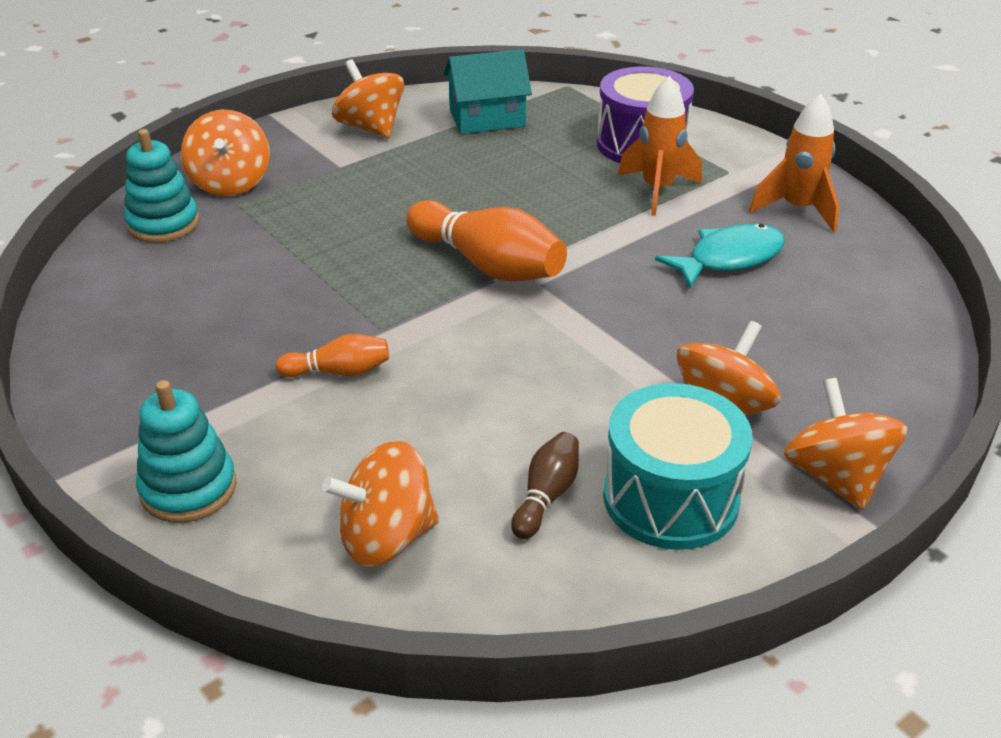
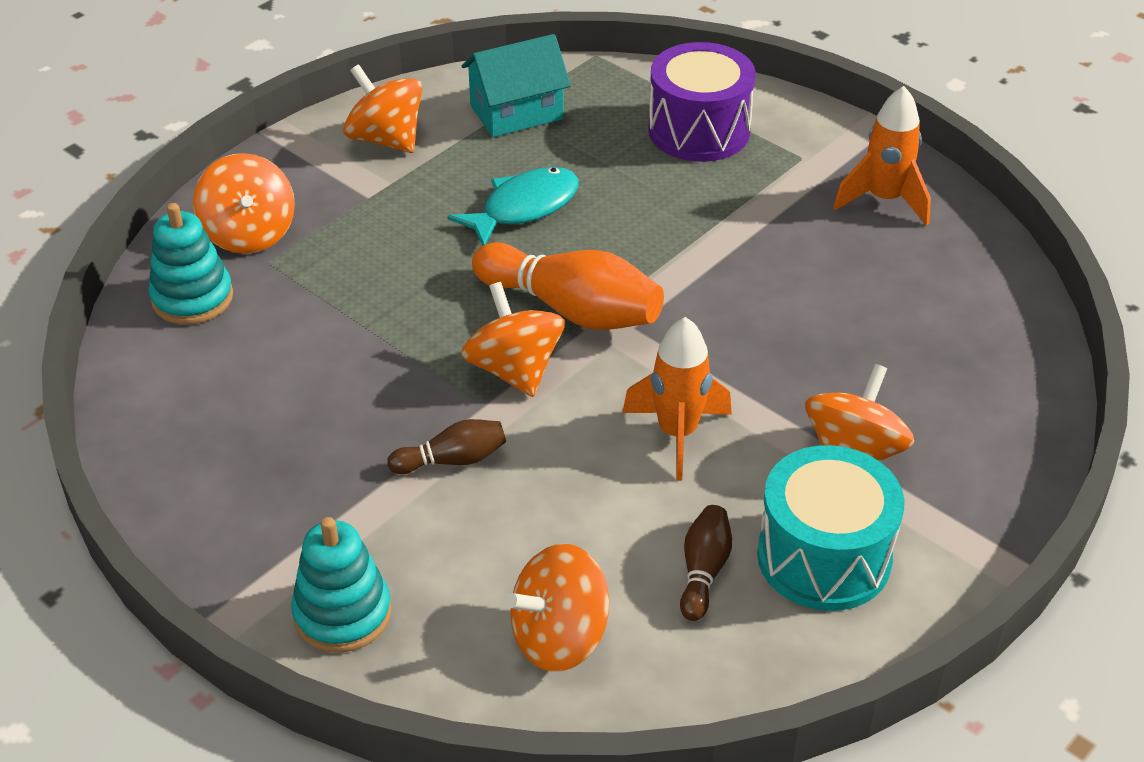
camera: 10 degrees left, 5 degrees up
orange bowling pin [276,334,389,378] -> brown bowling pin [387,419,506,474]
orange rocket [618,76,702,216] -> orange rocket moved to [622,317,732,481]
turquoise fish [655,224,785,289] -> turquoise fish moved to [447,167,579,245]
orange spinning top [784,378,908,510] -> orange spinning top moved to [461,282,565,397]

